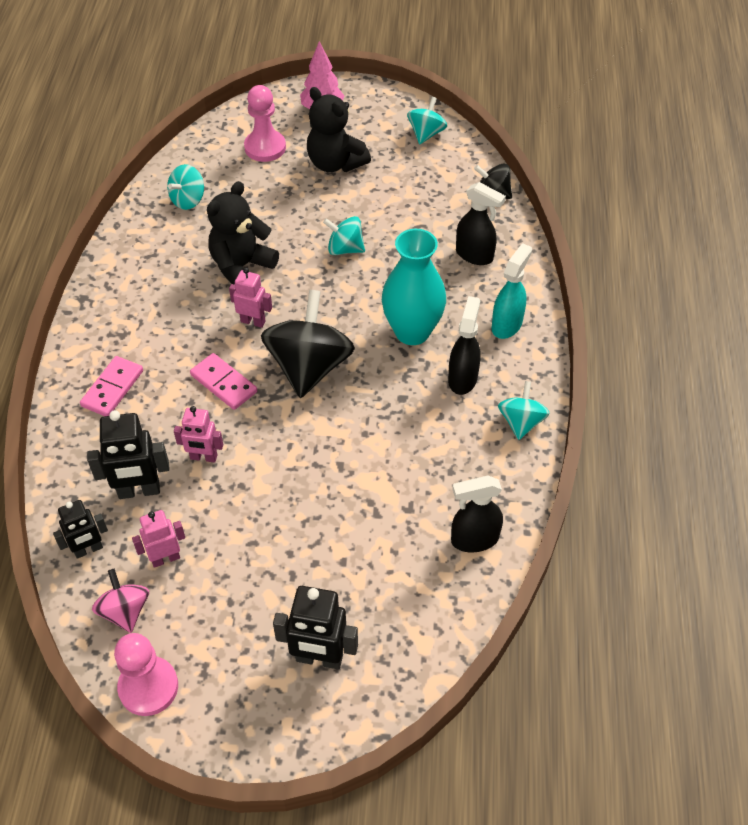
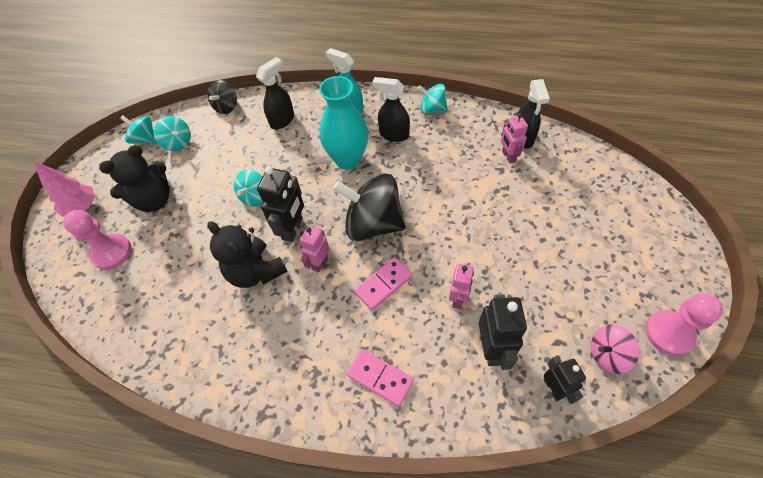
camera: 80 degrees left, 5 degrees up
pink robot [132,510,185,568] -> pink robot moved to [501,113,528,164]
turquoise spinning top [167,164,204,210] -> turquoise spinning top moved to [153,116,191,151]
black robot [273,586,358,669] -> black robot moved to [257,166,304,242]

